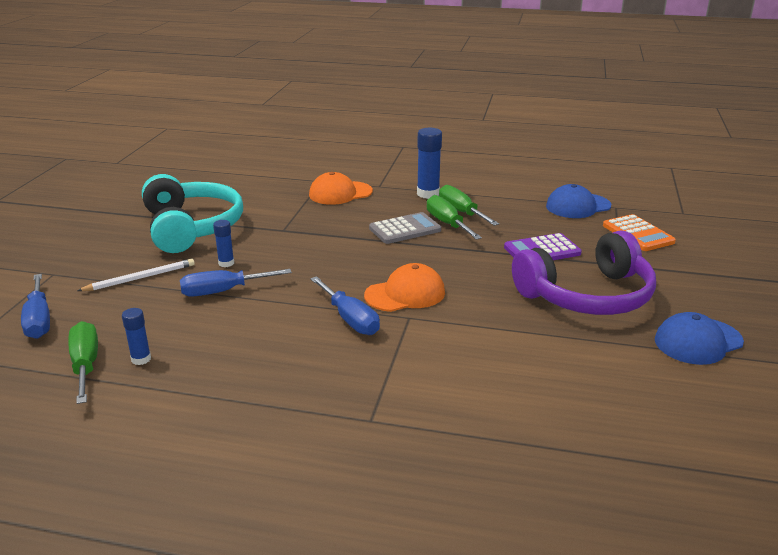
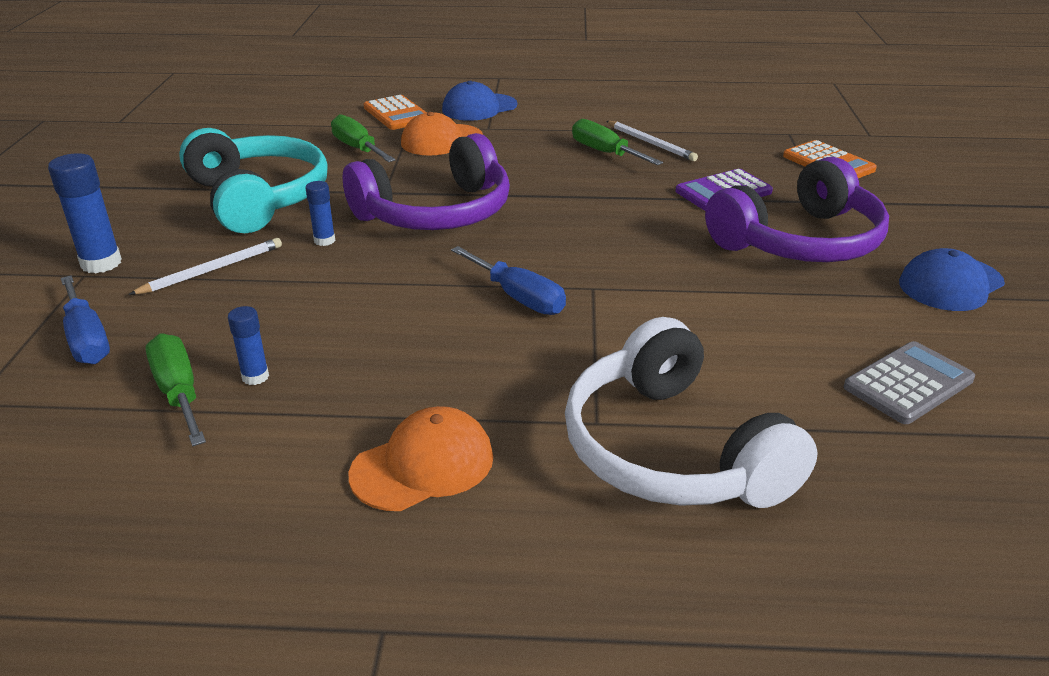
camera: 10 degrees left, 5 degrees up
blue screwdriver [180,269,292,297] -> none
orange cap [364,263,445,312] -> orange cap moved to [349,406,493,511]
grey calculator [369,212,441,244] -> grey calculator moved to [844,341,975,424]
blue glue stick [417,128,442,199] -> blue glue stick moved to [48,153,122,273]
green screwdriver [427,195,482,240] -> green screwdriver moved to [331,114,396,162]
blue cap [546,184,611,218] -> blue cap moved to [442,81,517,121]
none -> purple headphones [343,133,510,230]
none -> orange calculator [364,95,427,130]
none -> white headphones [565,317,818,508]
none -> white pencil [606,121,698,161]

